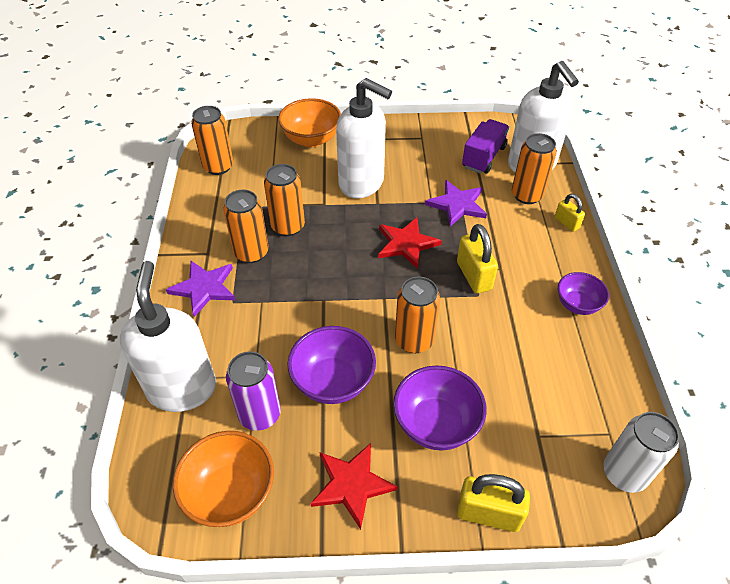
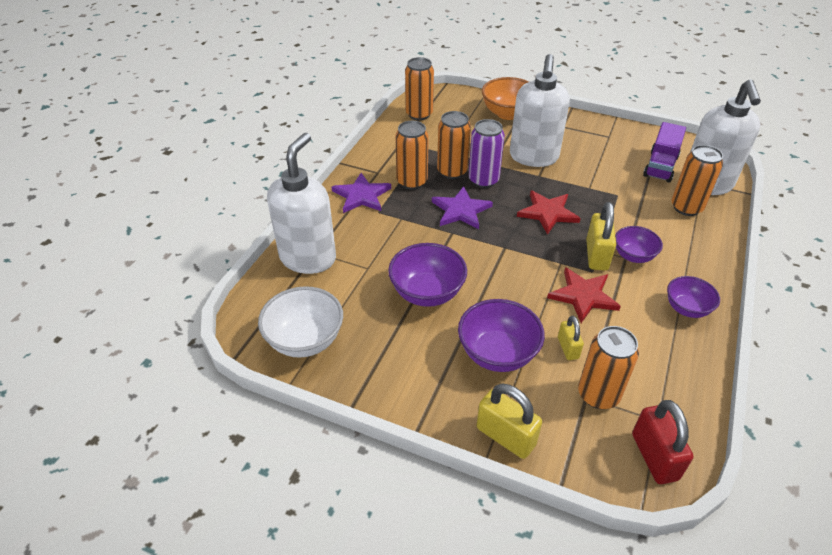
camera: 25 degrees right, 5 degrees down
orange bowl [173,431,274,527] -> white bowl [258,286,343,358]
purple can [226,351,281,431] -> purple can moved to [469,119,505,188]
red star [310,443,398,530] -> red star moved to [547,267,621,323]
white soap dispenser [336,78,392,198] -> white soap dispenser turned 45 degrees clockwise [510,54,570,167]
orange can [395,277,440,353] -> orange can moved to [578,326,639,409]
purple star [425,180,487,227] -> purple star moved to [432,186,493,229]
purple truck [462,119,509,173] -> purple truck turned 150 degrees clockwise [643,122,686,182]
yellow padlock [555,194,585,232] -> yellow padlock moved to [558,316,584,360]
white can [603,412,679,493] -> red padlock [632,400,694,484]
none -> purple bowl [615,226,663,263]

